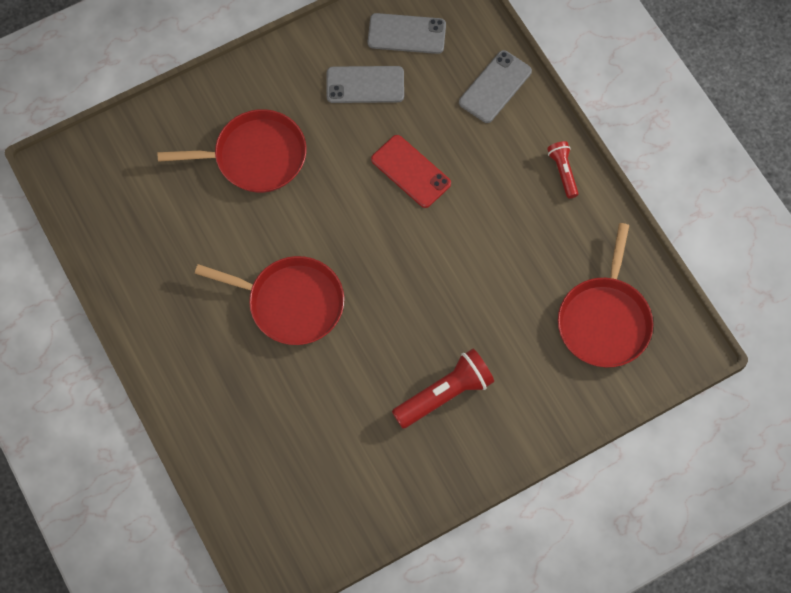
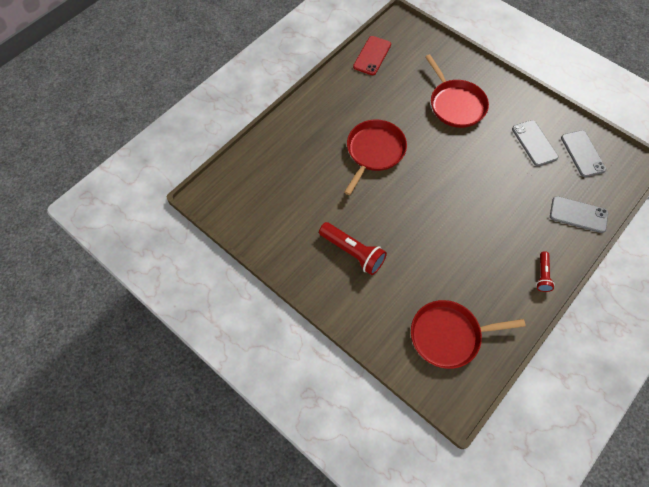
camera: 70 degrees right, 5 degrees down
red pan [195,256,344,345] -> red pan turned 150 degrees counterclockwise [344,119,407,195]
red phone [371,135,451,208] -> red phone moved to [353,36,391,75]
red flashlight [547,141,579,199] -> red flashlight turned 135 degrees clockwise [536,251,555,292]

